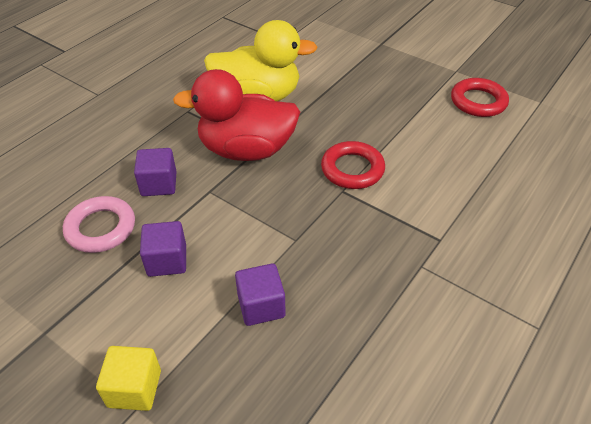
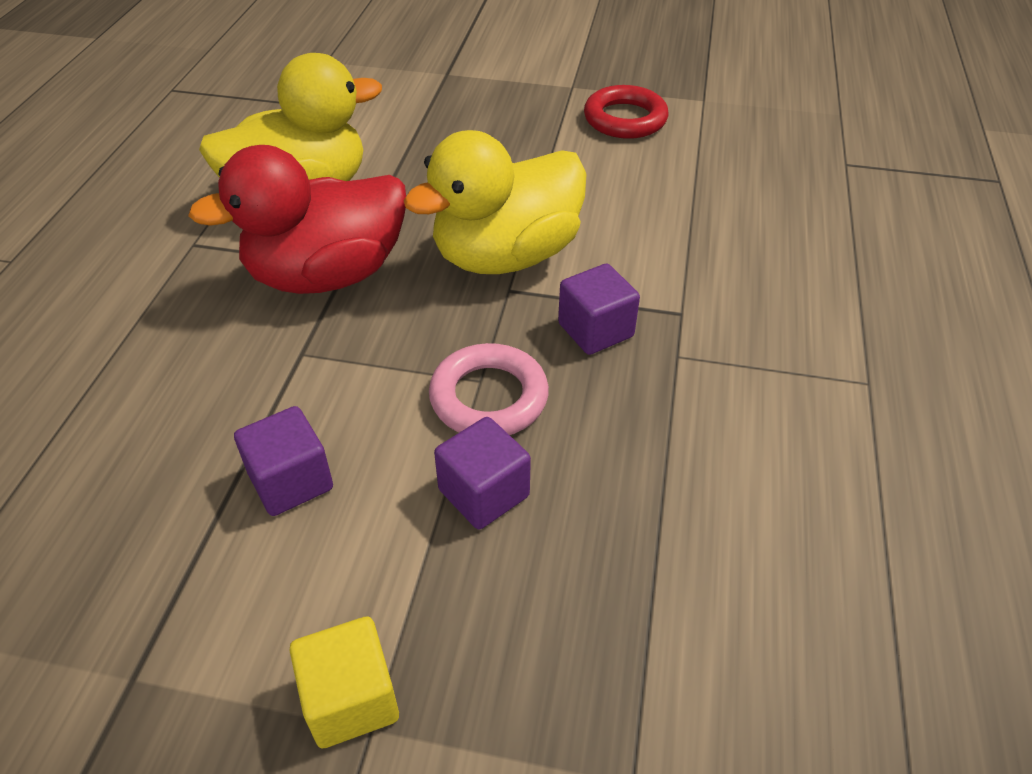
camera: 25 degrees left, 0 degrees up
pink ring [63,196,135,253] -> pink ring moved to [429,343,549,435]
purple cube [134,148,177,196] -> purple cube moved to [558,263,640,355]
red ring [321,141,385,189] -> yellow duck [404,130,587,274]

